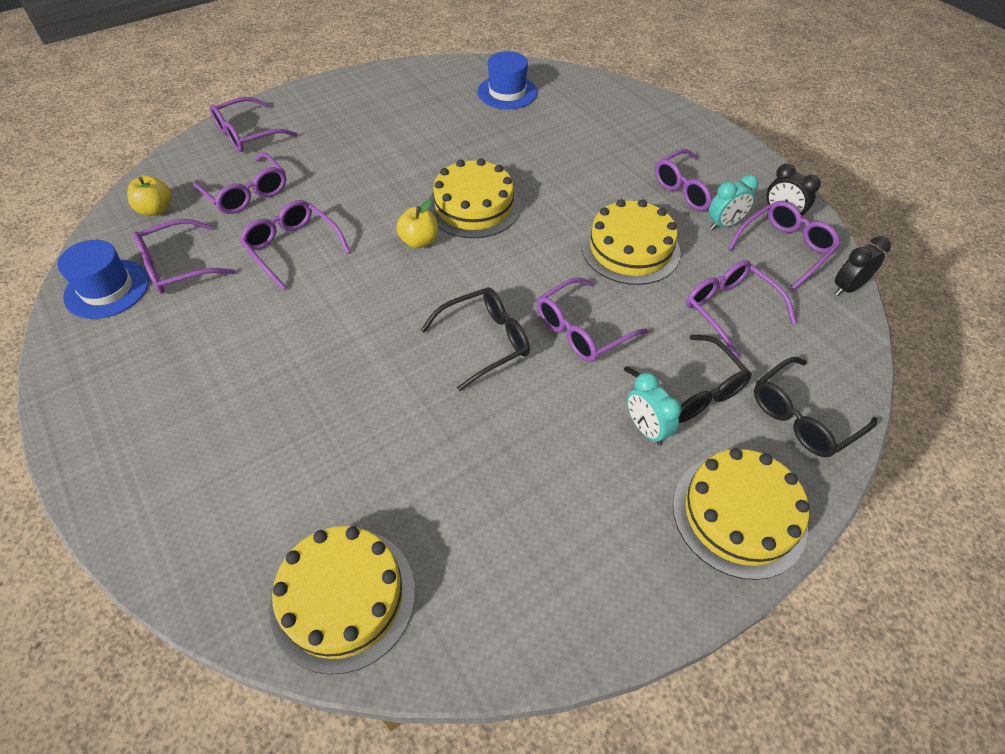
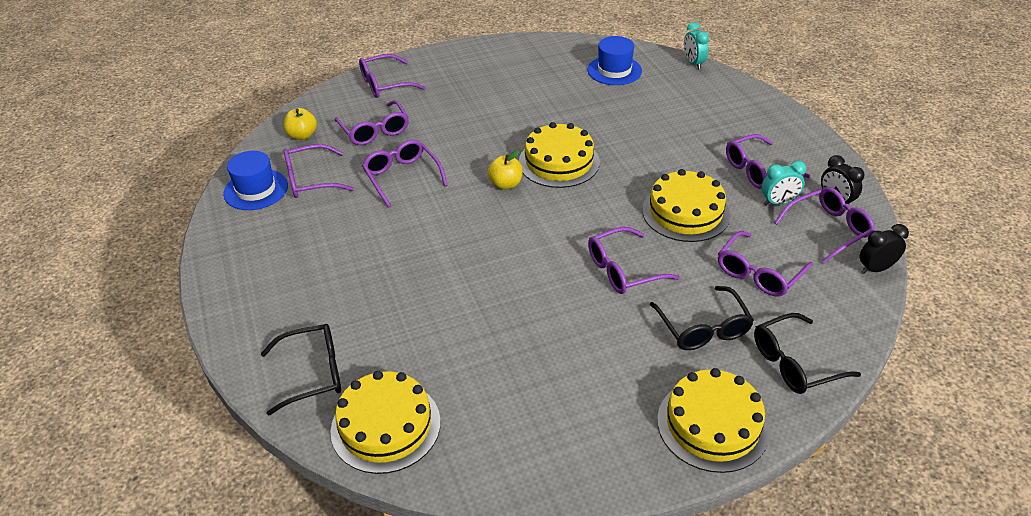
camera: 15 degrees right, 10 degrees down
black glasses [421,287,530,391] -> black glasses moved to [261,324,341,416]
turquoise clock [627,372,682,445] -> turquoise clock moved to [684,22,709,69]
purple glasses [686,260,797,358] -> purple glasses turned 120 degrees counterclockwise [718,231,813,297]

